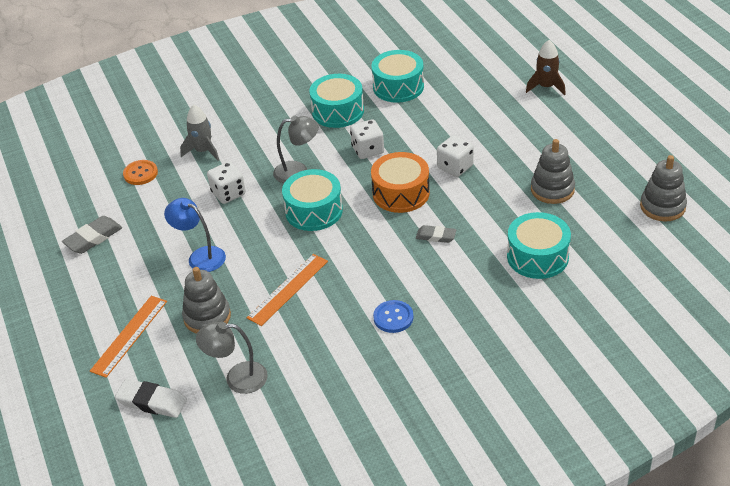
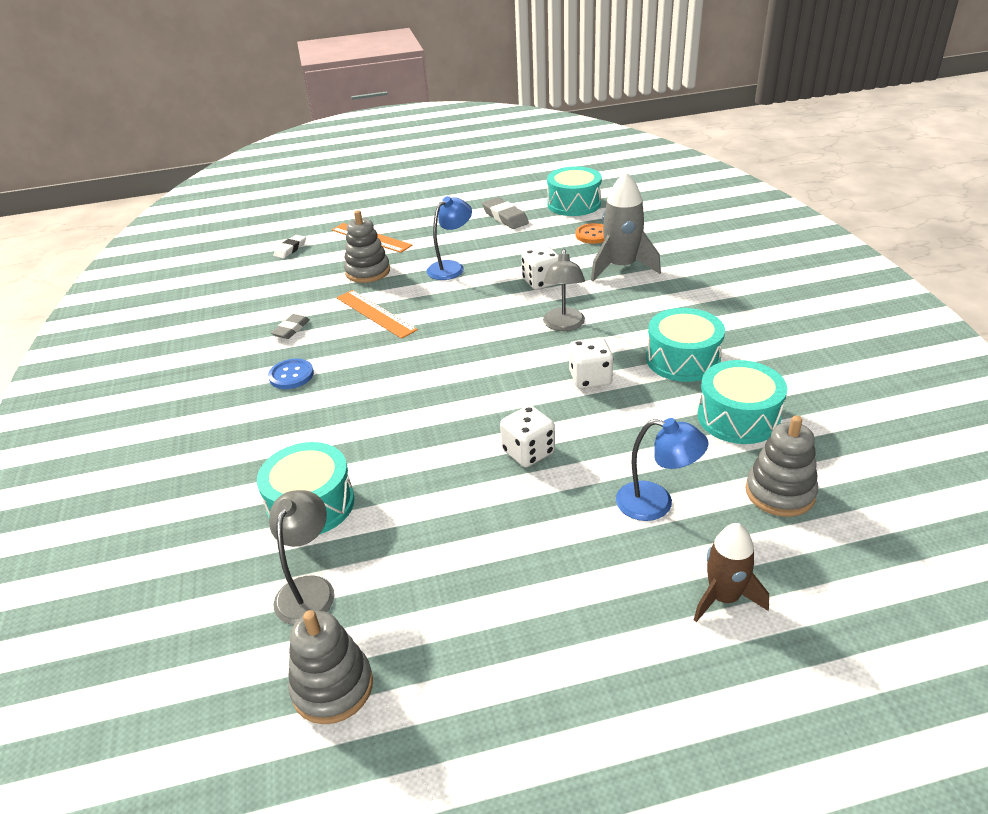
camera: 100 degrees right, 5 degrees down
white eraser [115,379,187,418] -> white eraser [274,235,306,259], size x0.66
grey rocket [180,105,219,161] -> grey rocket [591,172,661,281], size x1.51
grey lamp [196,322,268,394] -> grey lamp moved to [269,490,335,625]
turquoise drum [282,169,343,231] -> turquoise drum moved to [547,166,602,216]
orange drum [371,152,430,213] -> none
grey eraser [416,225,456,243] -> grey eraser moved to [271,314,310,339]
grey stacking toy [531,139,575,204] -> grey stacking toy moved to [746,415,818,517]
none -> blue lamp [616,418,708,521]

